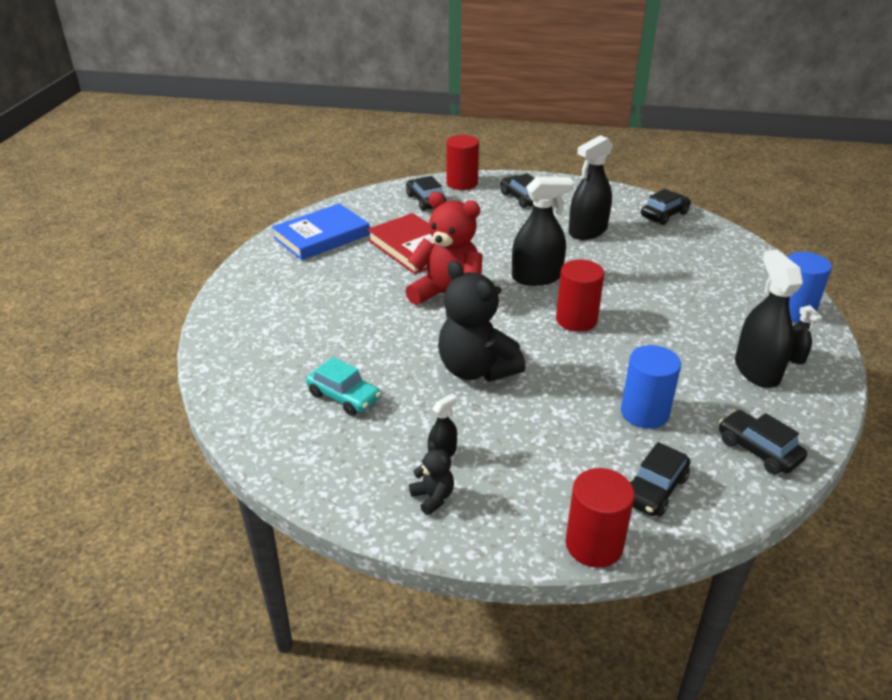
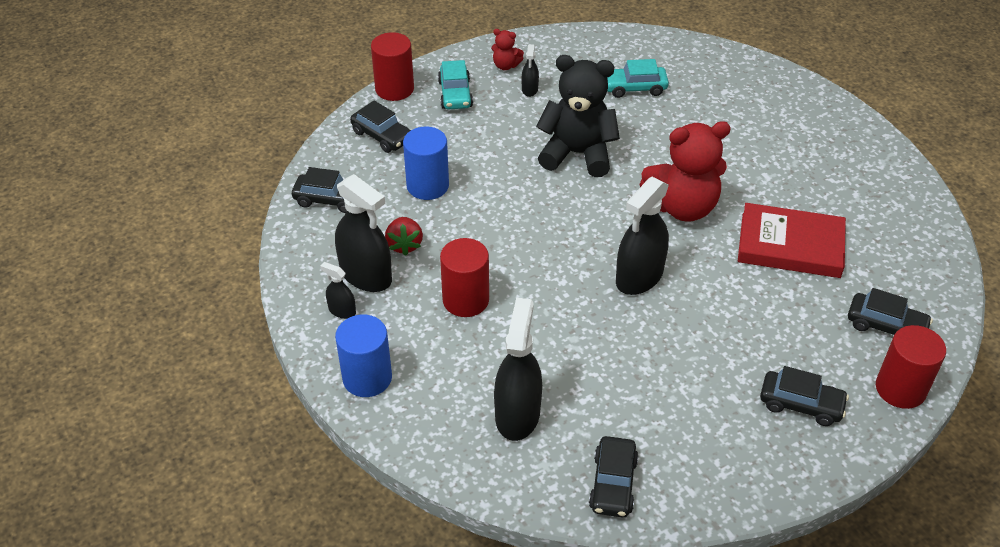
camera: 140 degrees right, 10 degrees up
blue book [272,203,370,260] -> none
black teddy bear [409,441,454,515] -> red teddy bear [491,29,524,70]
red cylinder [556,260,604,332] -> red cylinder moved to [440,238,489,317]
black spray bottle [569,135,613,240] -> black spray bottle moved to [494,298,542,441]
black car [630,442,690,517] -> black car turned 135 degrees clockwise [350,100,411,153]
none -> red strawberry [385,217,423,256]
none -> turquoise car [438,60,473,109]

